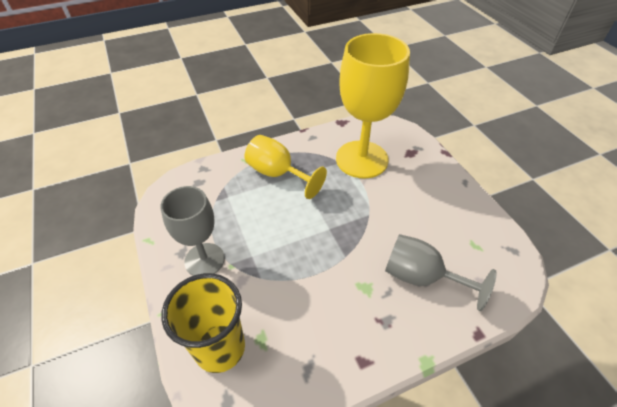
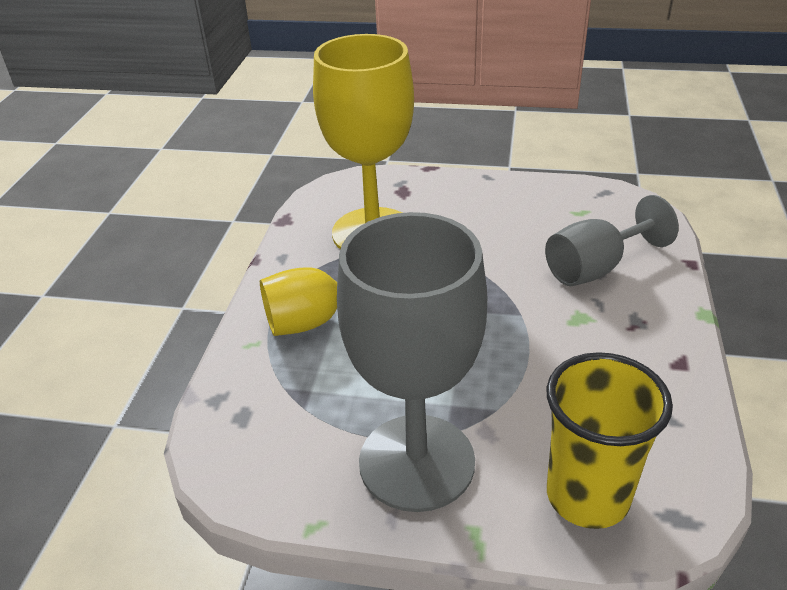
camera: 55 degrees left, 10 degrees down
grey goblet [160,186,225,276] -> grey goblet [337,212,487,512], size x1.63

